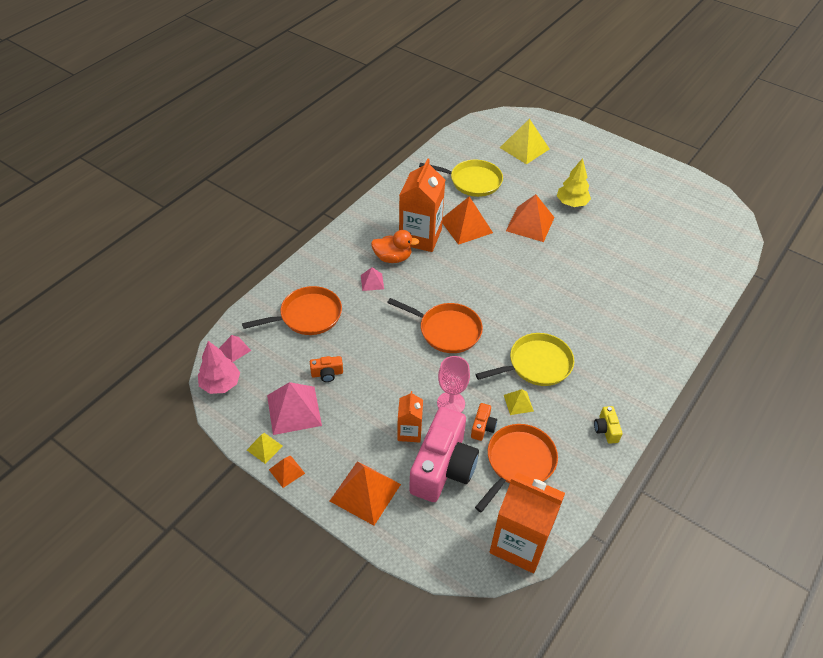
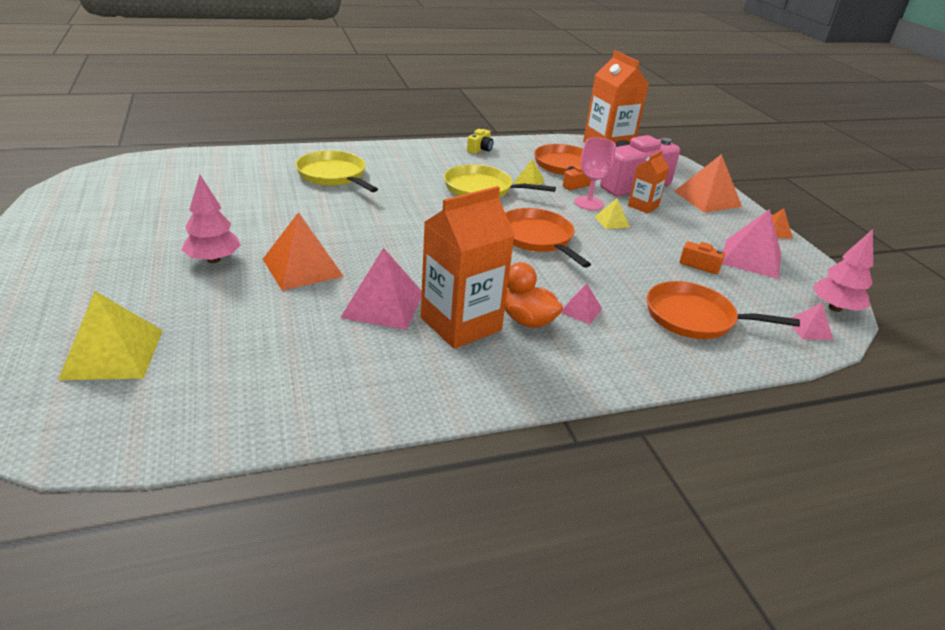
camera: 145 degrees left, 15 degrees down
yellow pyramid [247,433,283,464] -> yellow pyramid moved to [594,198,630,229]
yellow pan [419,160,503,197] -> yellow pan moved to [295,150,378,192]
orange pyramid [442,196,493,245] -> pink pyramid [340,248,422,330]
yellow tree [557,158,591,207] -> pink tree [181,175,241,263]

